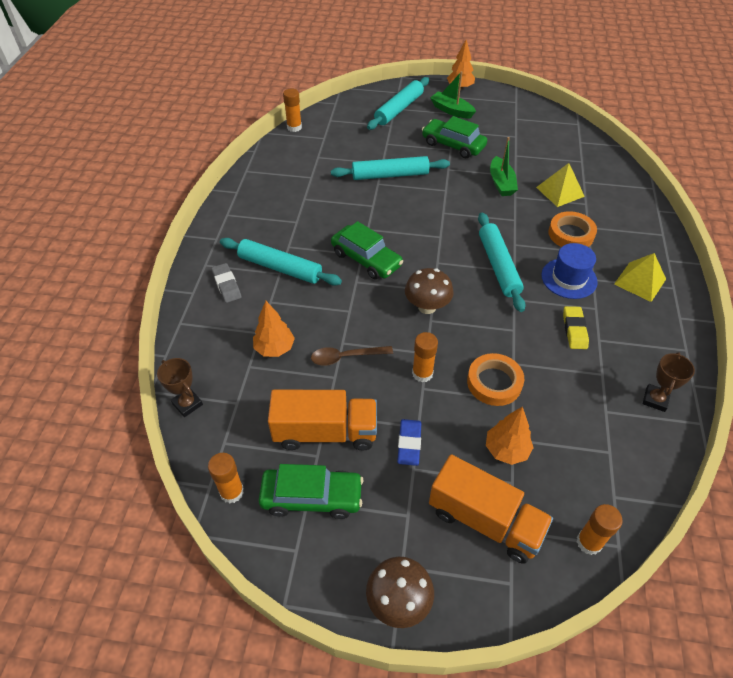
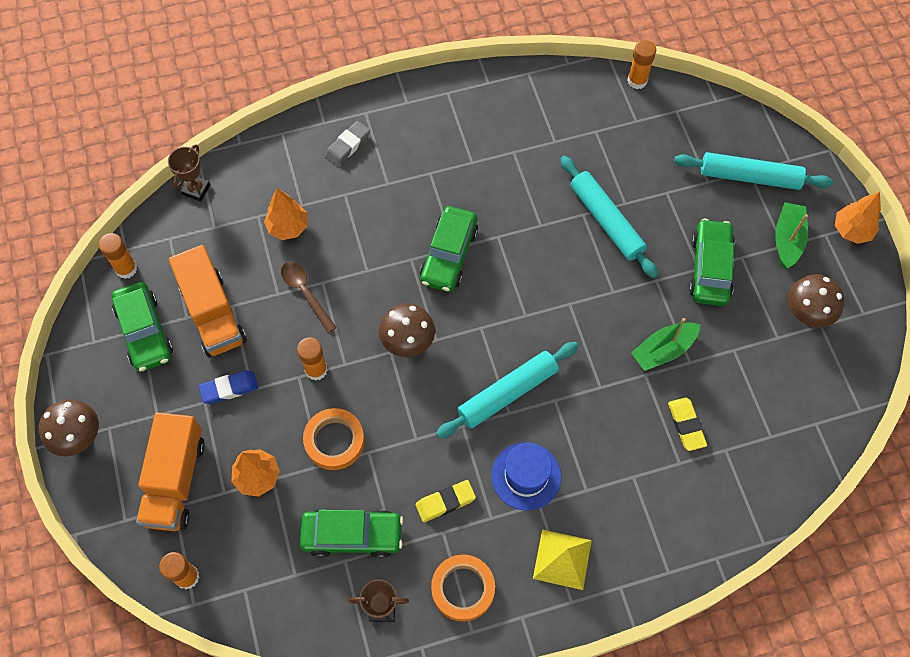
camera: 65 degrees right, 15 degrees up
turquoise rolling pin [220,238,342,286] -> none
yellow pyramid [536,163,585,207] -> yellow eraser [668,398,707,451]
orange tape [548,211,597,247] -> orange tape moved to [431,554,495,622]
none -> green car [300,509,403,558]
none -> brown mushroom [788,274,845,327]

